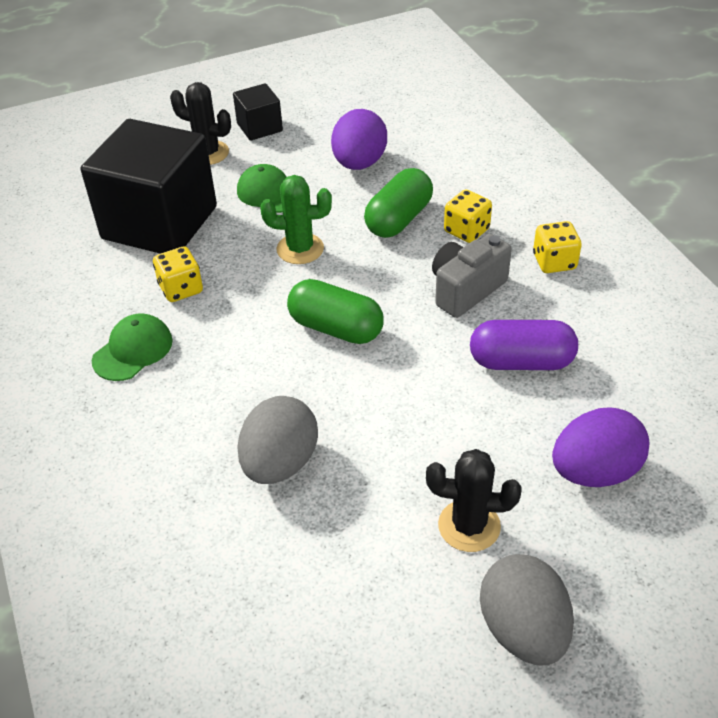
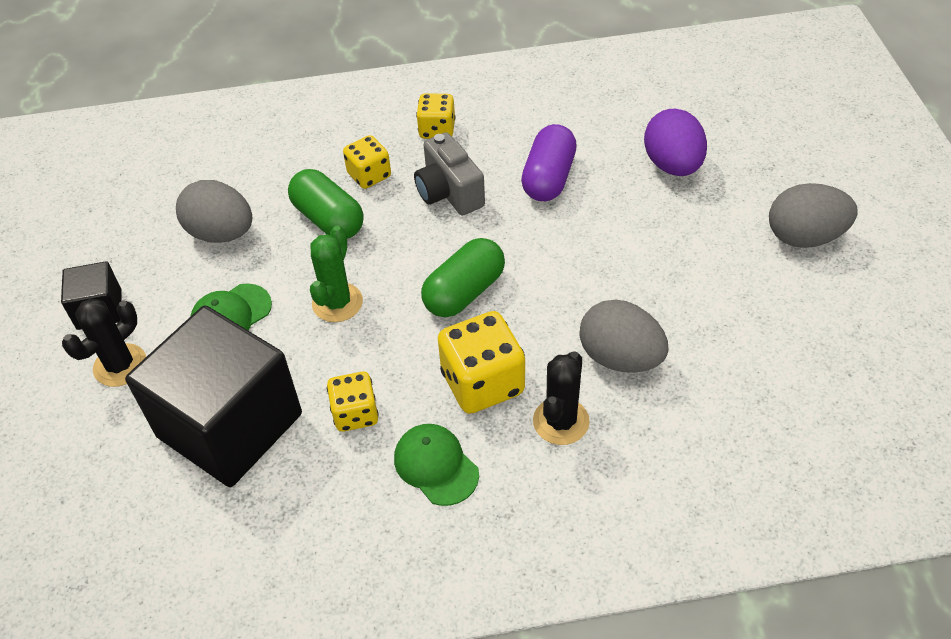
camera: 75 degrees left, 5 degrees up
purple egg [331,109,387,170] -> grey egg [176,180,252,243]
black cactus [426,449,522,552] -> black cactus moved to [533,351,590,445]
none -> yellow dice [438,311,525,414]

